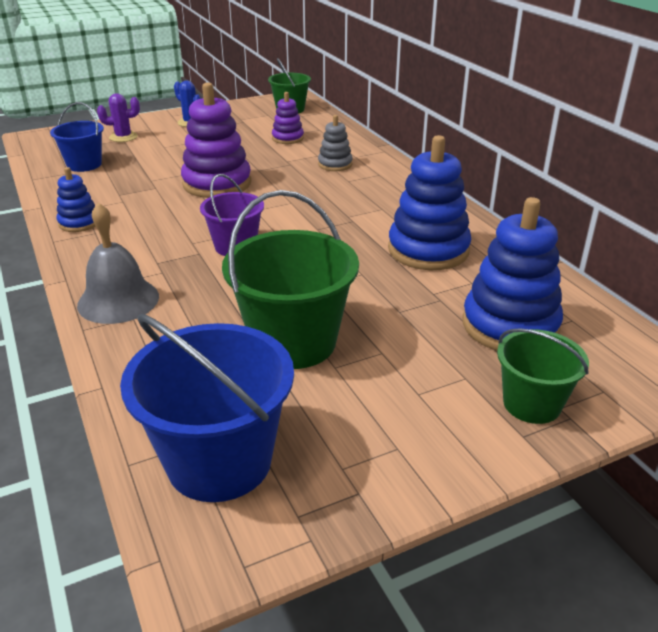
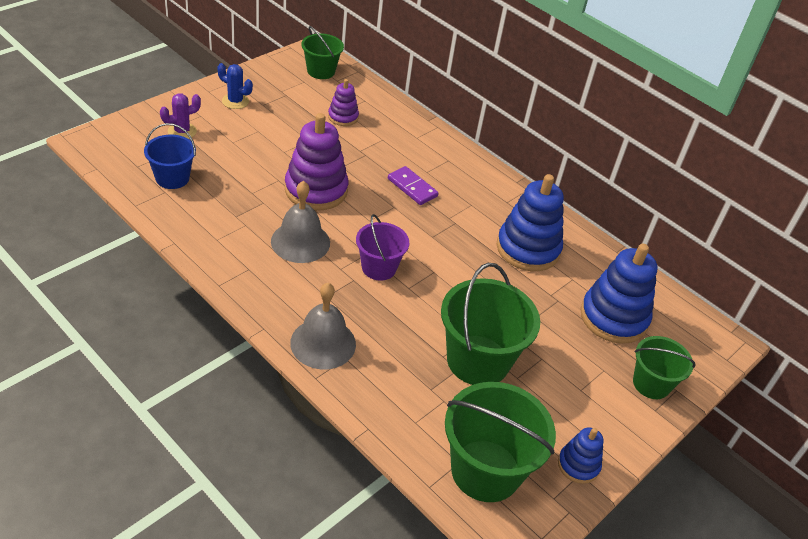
camera: 25 degrees left, 10 degrees up
blue stacking toy [56,167,95,232] -> blue stacking toy moved to [558,427,604,484]
blue bucket [120,314,294,502] -> green bucket [445,382,556,502]
grey stacking toy [318,115,353,171] -> none
none -> grey bell [271,181,330,263]
none -> purple domino [388,166,438,205]

